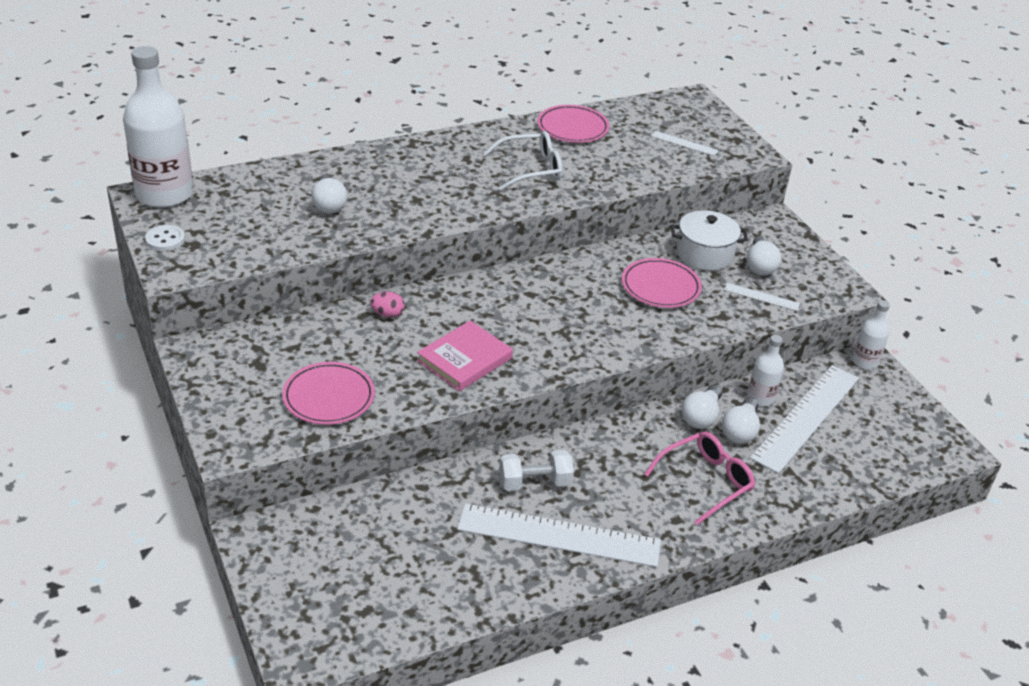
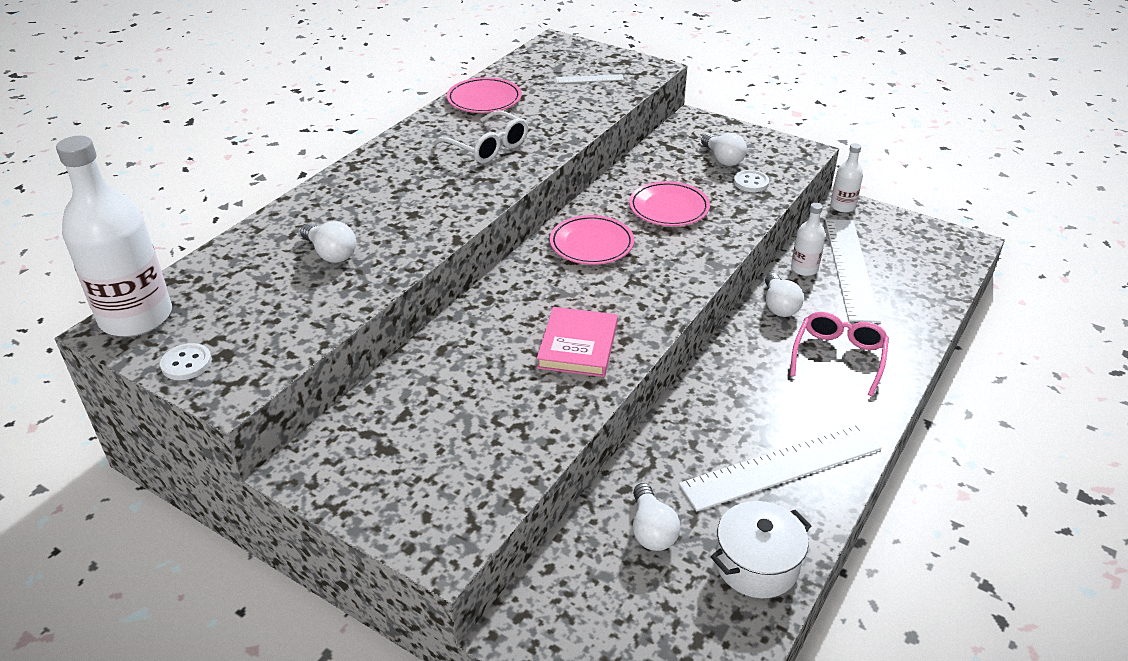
camera: 30 degrees left, 0 degrees up
pink plate [282,362,375,425] -> pink plate moved to [550,215,634,265]
pink egg [370,292,405,318] -> none
white glasses [484,131,562,191] -> white glasses turned 90 degrees clockwise [432,110,528,163]
white dumbbell [499,450,574,491] -> none
white pot [671,210,748,271] -> white pot moved to [711,501,811,598]
white light bulb [722,397,760,444] -> white light bulb moved to [633,483,680,551]
white ruler [724,283,800,311] -> white button [734,170,769,192]

